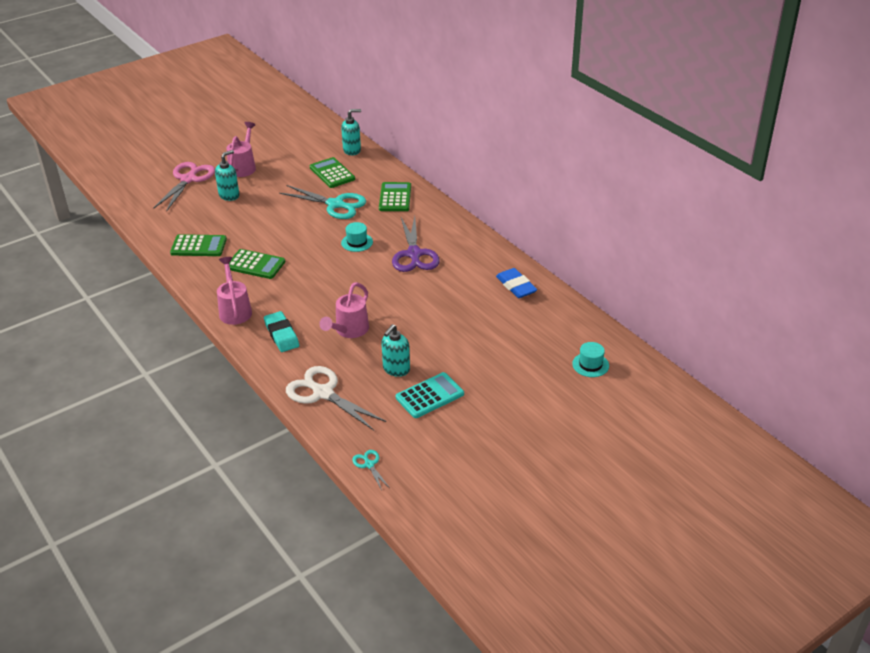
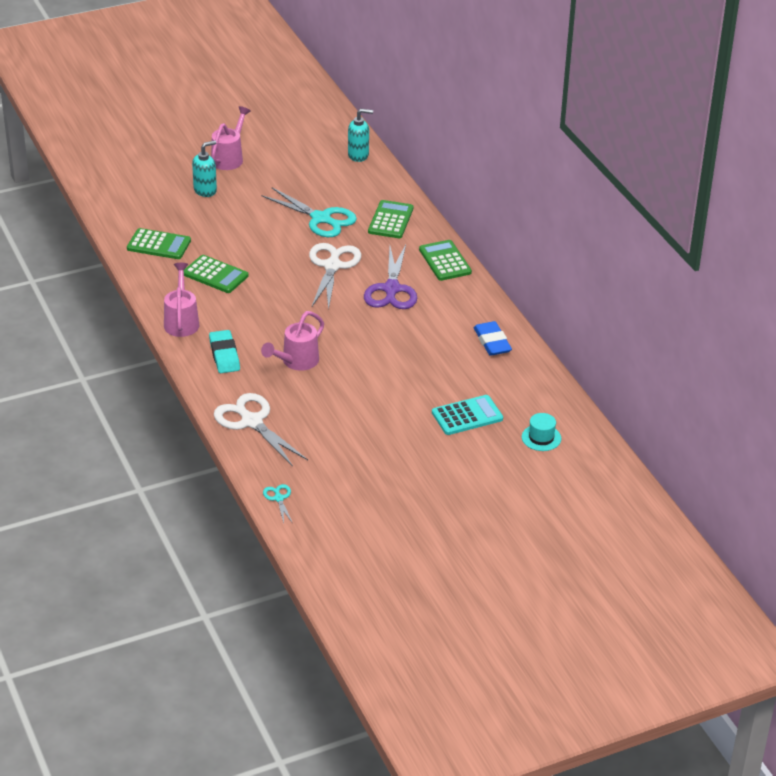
camera: 10 degrees right, 0 degrees up
pink scissors [153,162,215,212] -> none
green calculator [310,157,355,188] -> green calculator moved to [419,240,472,281]
turquoise hat [341,222,373,252] -> white scissors [309,243,361,310]
turquoise soap dispenser [381,324,410,377] -> none
turquoise calculator [396,372,464,418] -> turquoise calculator moved to [432,395,503,435]

